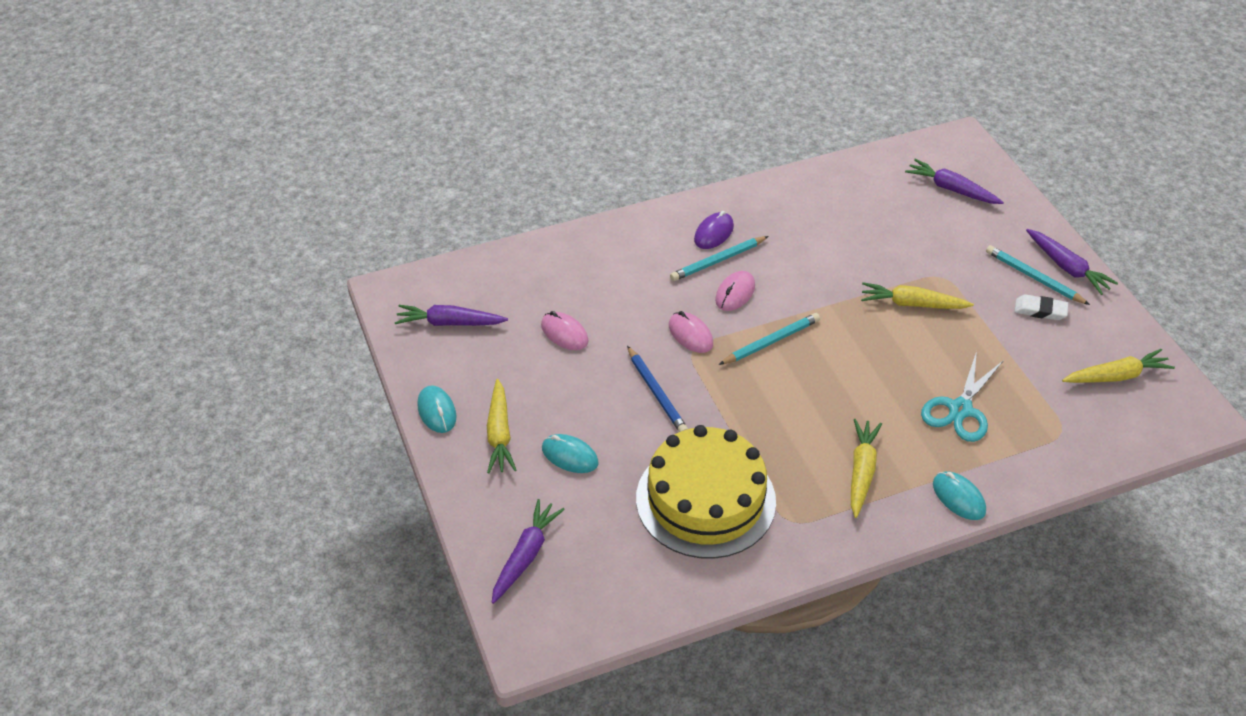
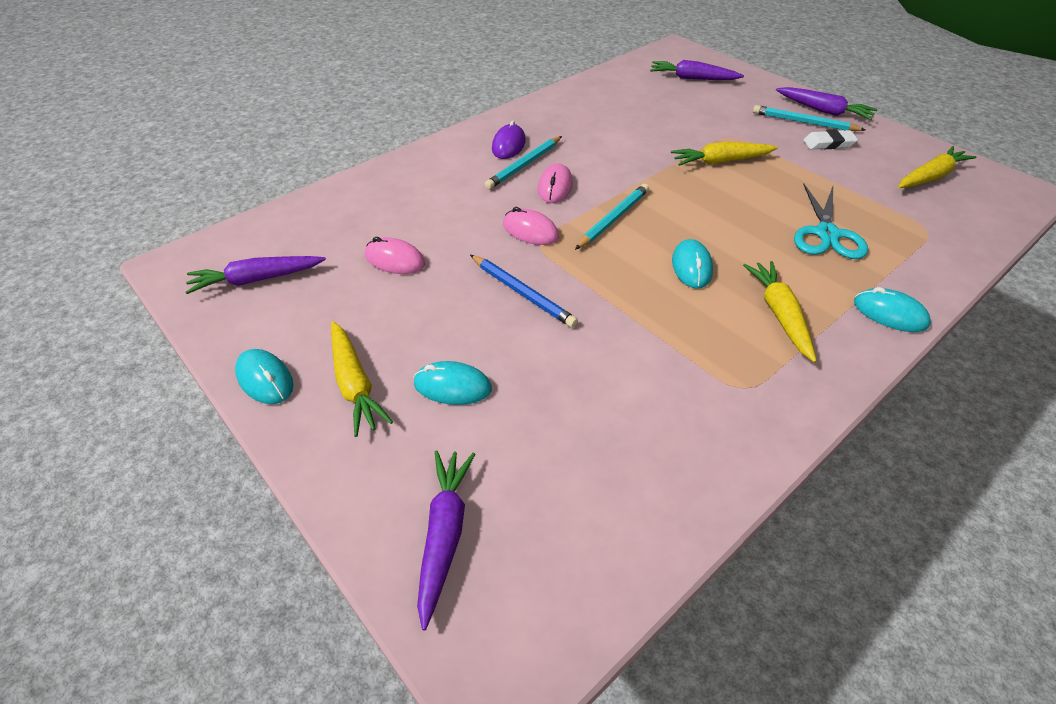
camera: 20 degrees left, 0 degrees up
yellow cake [636,425,776,559] -> none
none -> turquoise mouse [672,239,713,289]

